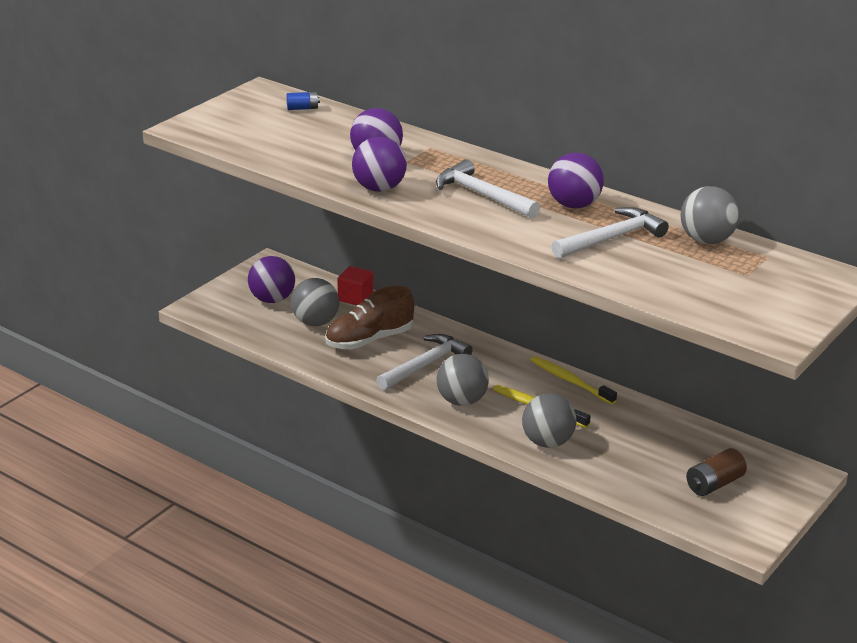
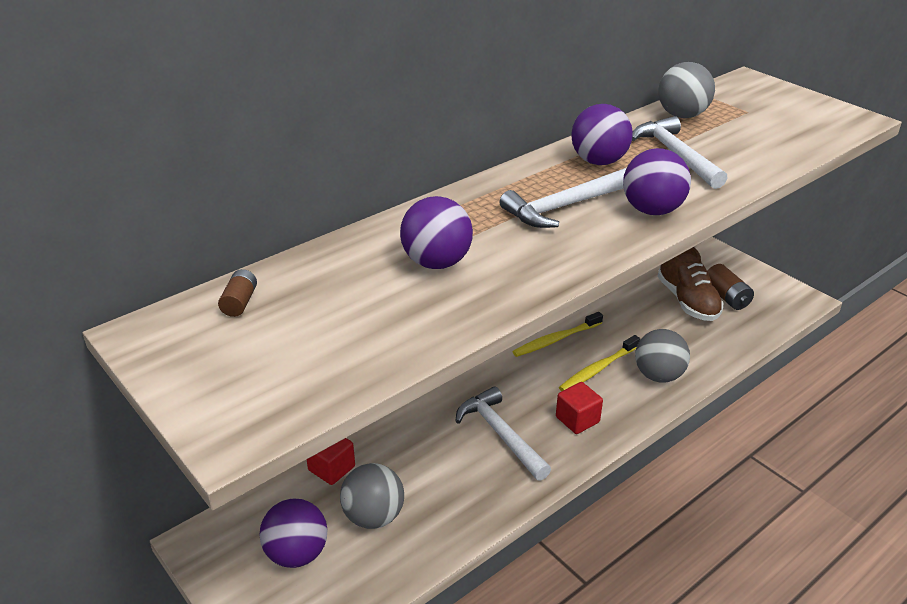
camera: 75 degrees left, 5 degrees up
blue battery [287,92,320,110] -> brown battery [218,269,257,317]
brown shoe [325,286,414,349] -> brown shoe moved to [658,247,724,321]
purple ball [352,137,407,192] -> purple ball moved to [623,148,691,215]
grey ball [437,354,489,406] -> red cube [556,382,603,434]

